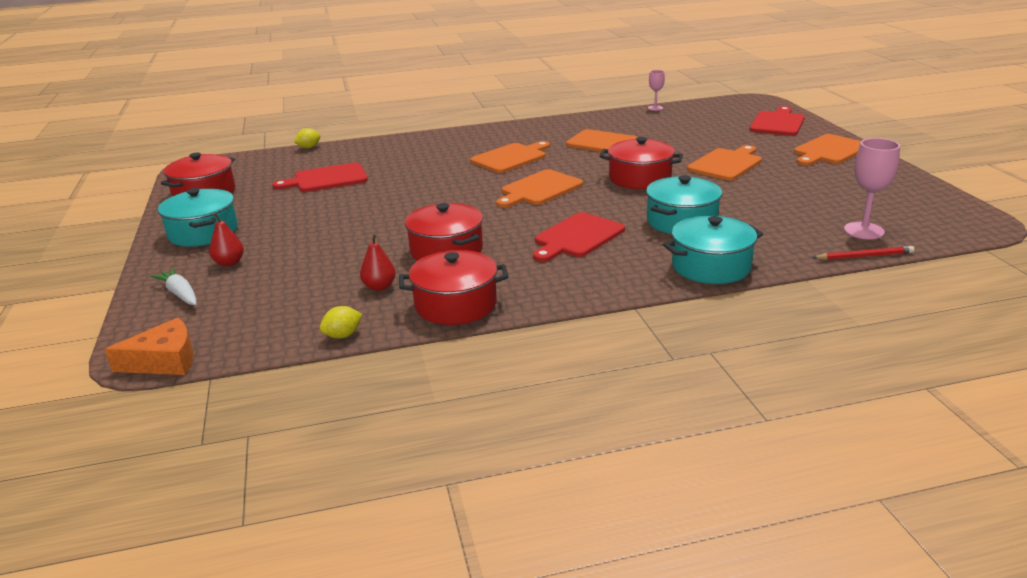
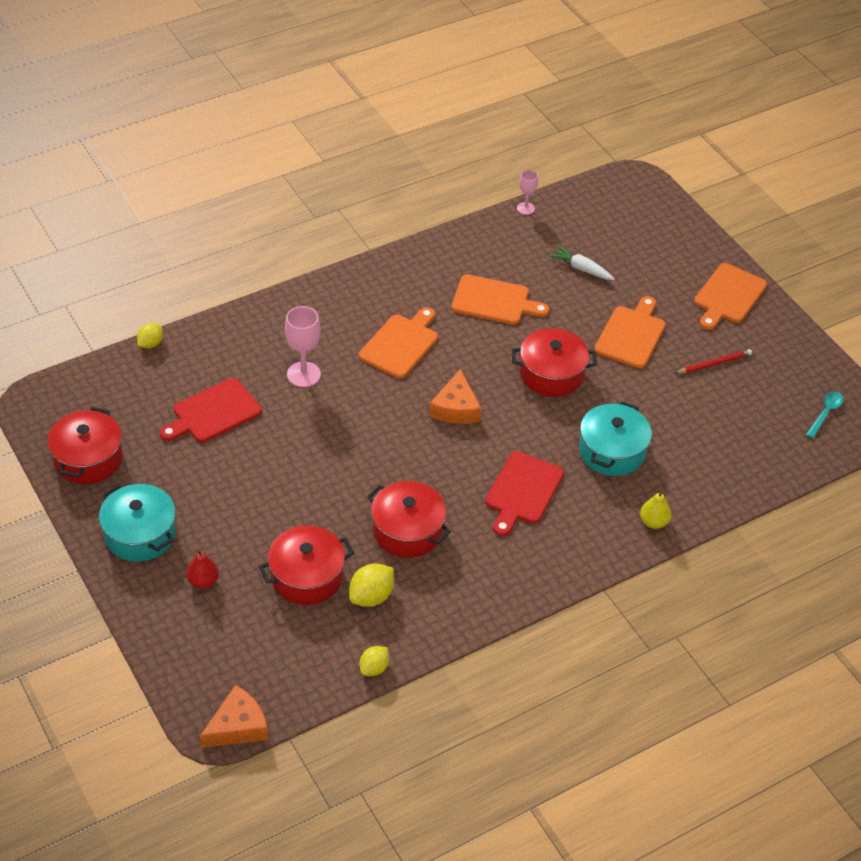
camera: 20 degrees left, 20 degrees up
white carrot [151,268,197,305] -> white carrot moved to [549,246,615,280]
red pear [360,233,396,291] -> yellow lemon [349,564,394,607]
red pot [399,250,509,325] -> red pot moved to [259,526,354,605]
orange cutting board [496,169,583,208] -> orange cheese [429,369,481,424]
turquoise pot [663,216,763,284] -> yellow pear [640,490,671,529]
red cutting board [750,106,805,136] -> none
red pencil [812,246,915,260] -> red pencil moved to [675,349,752,374]
pink goblet [844,138,900,239] -> pink goblet moved to [285,306,321,387]
none -> turquoise spoon [806,391,844,438]

